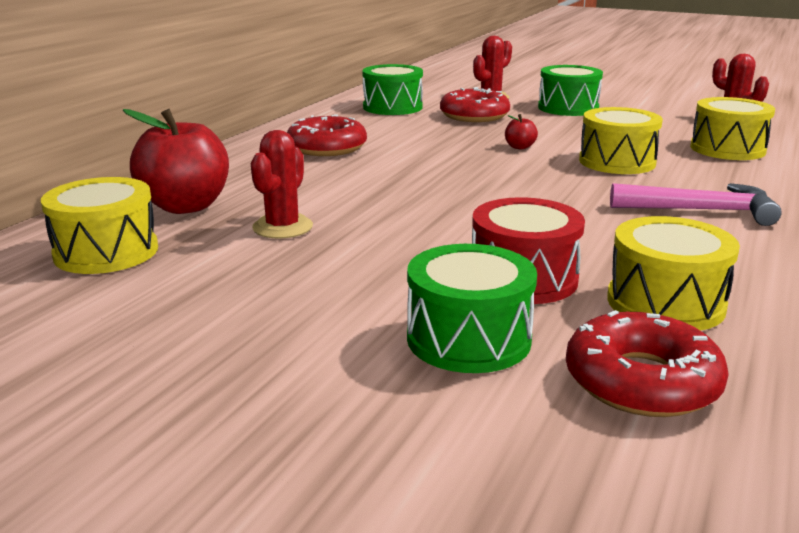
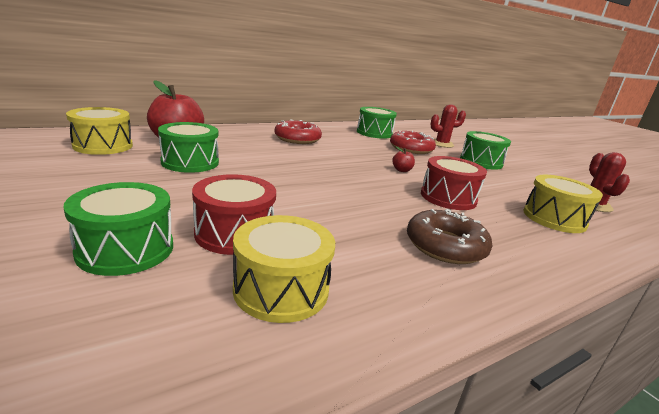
camera: 30 degrees right, 0 degrees up
red cactus [251,130,313,239] -> green drum [158,122,219,173]
red donut [566,310,729,417] -> none
yellow drum [579,107,663,174] -> red drum [421,156,487,210]
pink hammer [610,183,782,226] -> brown donut [407,209,492,264]

